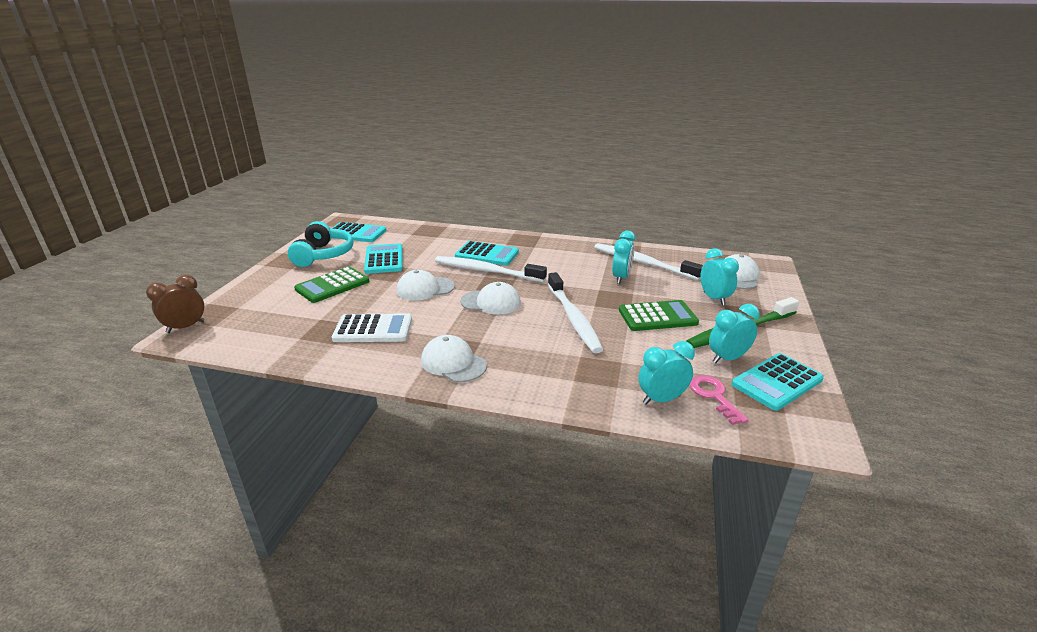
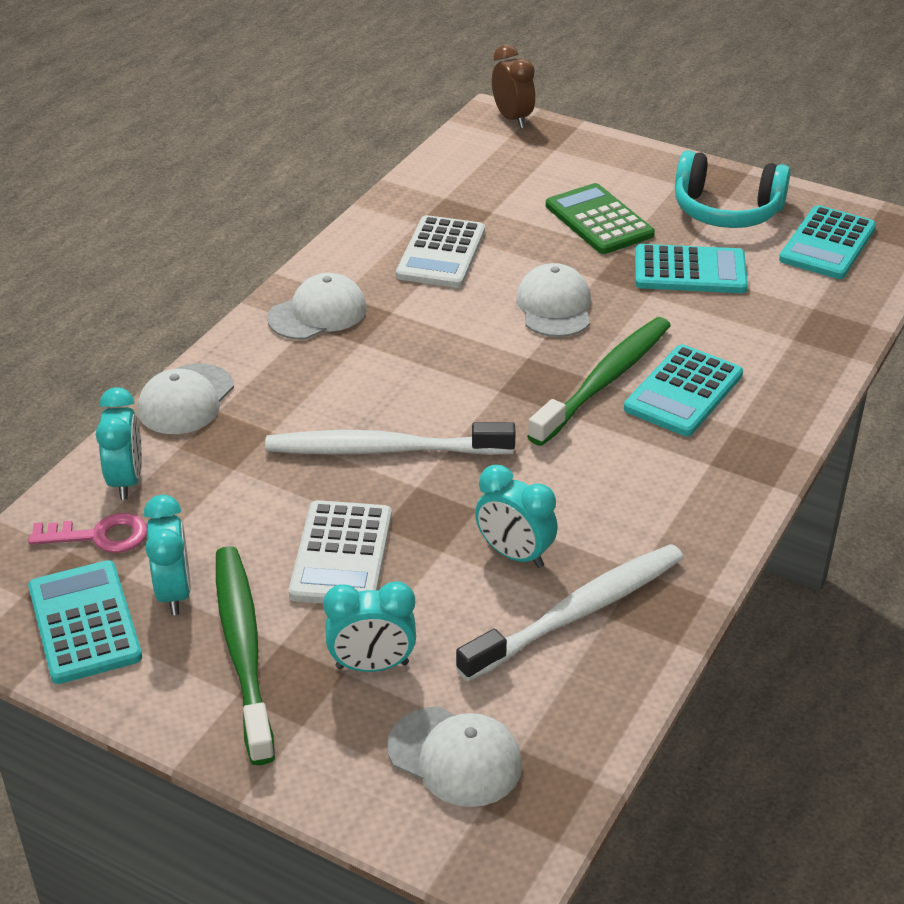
camera: 105 degrees right, 10 degrees up
white toothbrush [435,256,547,282] -> green toothbrush [527,317,671,446]
white cap [461,282,521,315] -> white cap moved to [138,363,234,434]
green calculator [619,300,699,331] -> white calculator [289,500,392,603]

